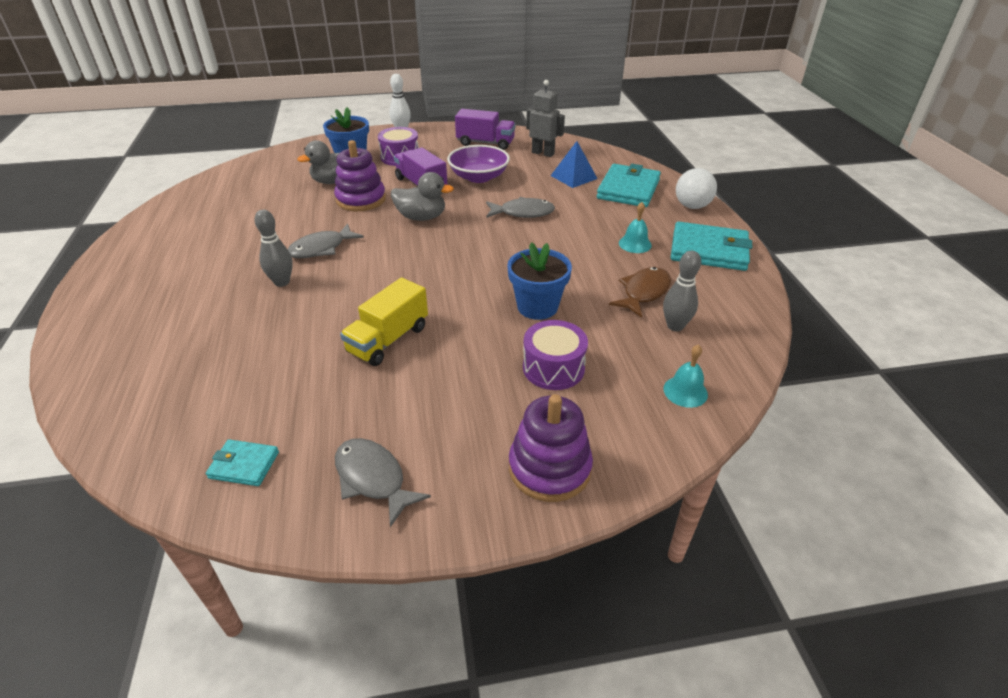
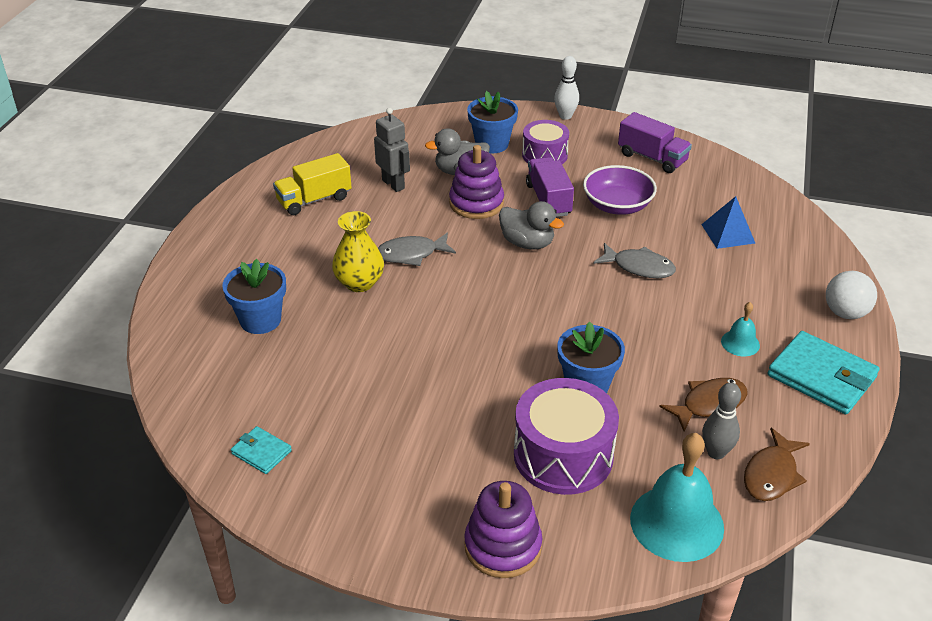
camera: 25 degrees right, 0 degrees up
grey bowling pin [254,210,293,287] -> yellow vase [332,211,384,292]
grey fish [335,438,431,527] -> none
yellow truck [340,277,428,366] -> yellow truck moved to [273,153,352,215]
purple drum [523,320,588,390] -> purple drum [514,378,619,495], size x1.58
grey robot [526,80,565,157] -> grey robot moved to [374,108,410,192]
turquoise wallet [597,164,661,207] -> none
turquoise bell [663,344,708,408] -> turquoise bell [630,433,724,562], size x2.06
none -> blue flower pot [222,259,286,334]
none -> brown fish [744,428,810,501]

